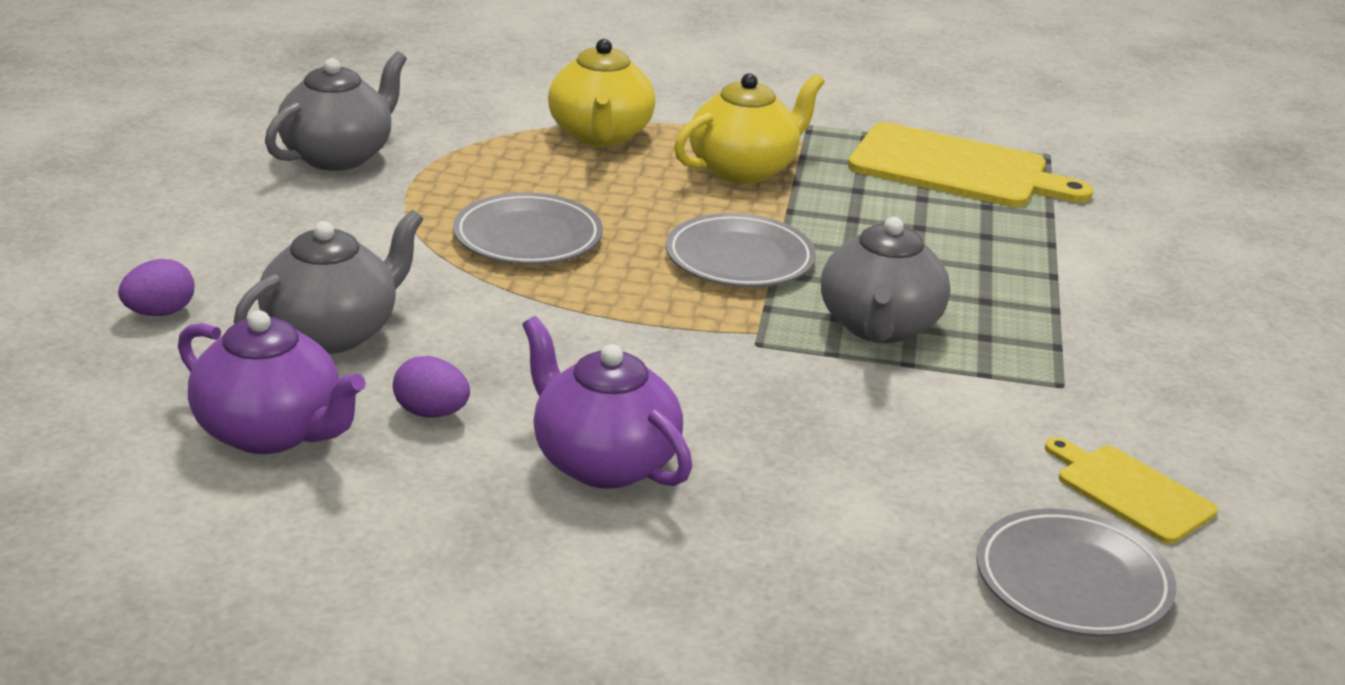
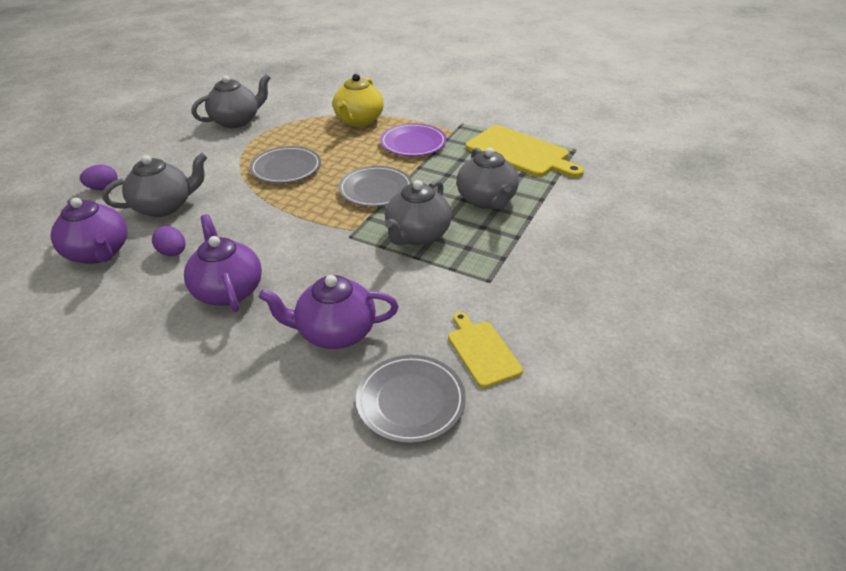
camera: 20 degrees right, 10 degrees up
yellow teapot [674,73,825,184] -> purple plate [380,123,447,156]
none -> purple teapot [259,275,398,349]
none -> grey teapot [457,148,519,210]

